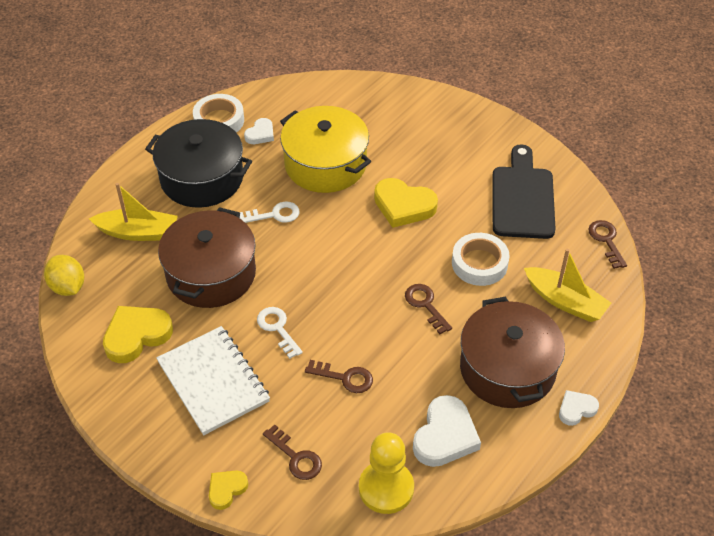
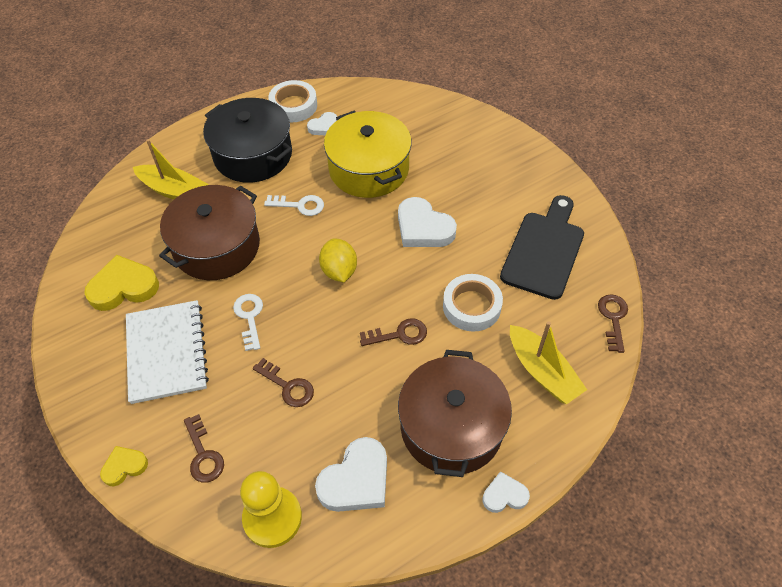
camera: 20 degrees right, 5 degrees up
yellow lemon [44,255,84,296] -> yellow lemon moved to [319,238,357,282]
yellow heart [374,178,438,228] -> white heart [398,197,457,247]
brown key [405,284,452,334] -> brown key turned 90 degrees clockwise [360,318,427,346]

